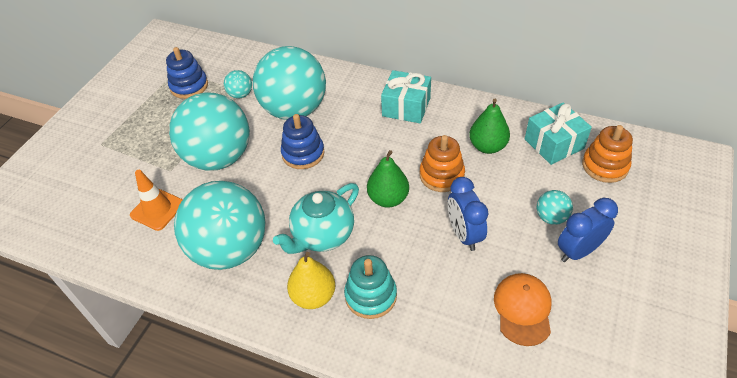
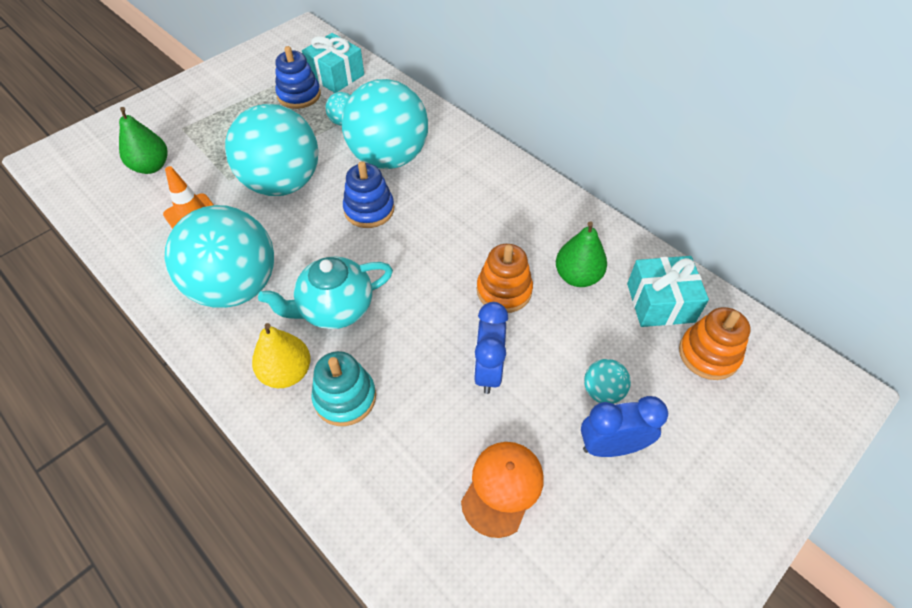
camera: 20 degrees right, 5 degrees up
green pear [367,150,409,208] -> green pear moved to [119,107,168,174]
turquoise gift [381,70,431,123] -> turquoise gift moved to [302,33,364,93]

